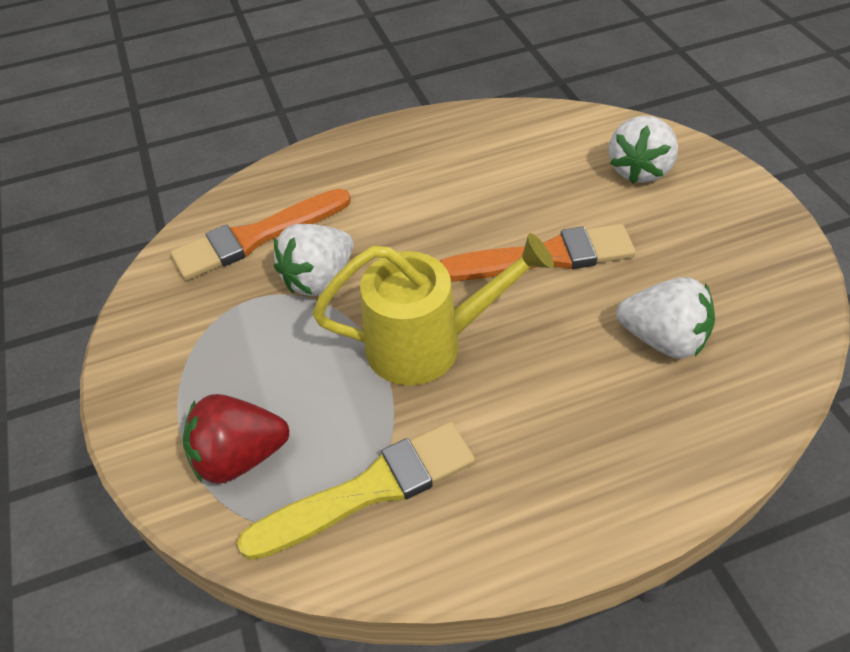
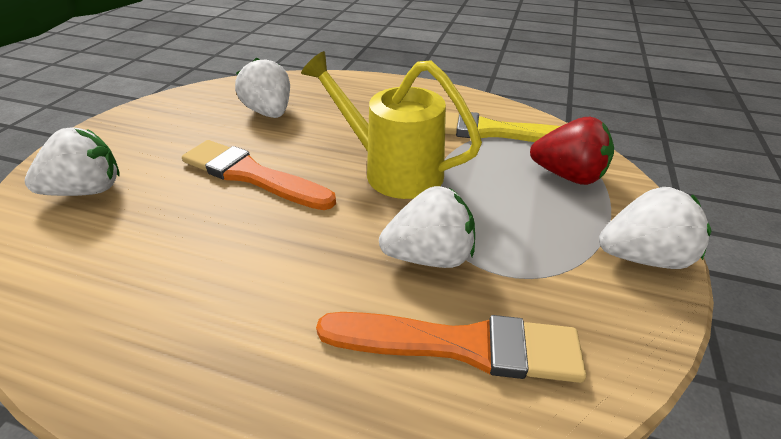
camera: 145 degrees left, 10 degrees down
none -> white strawberry [599,187,712,269]

